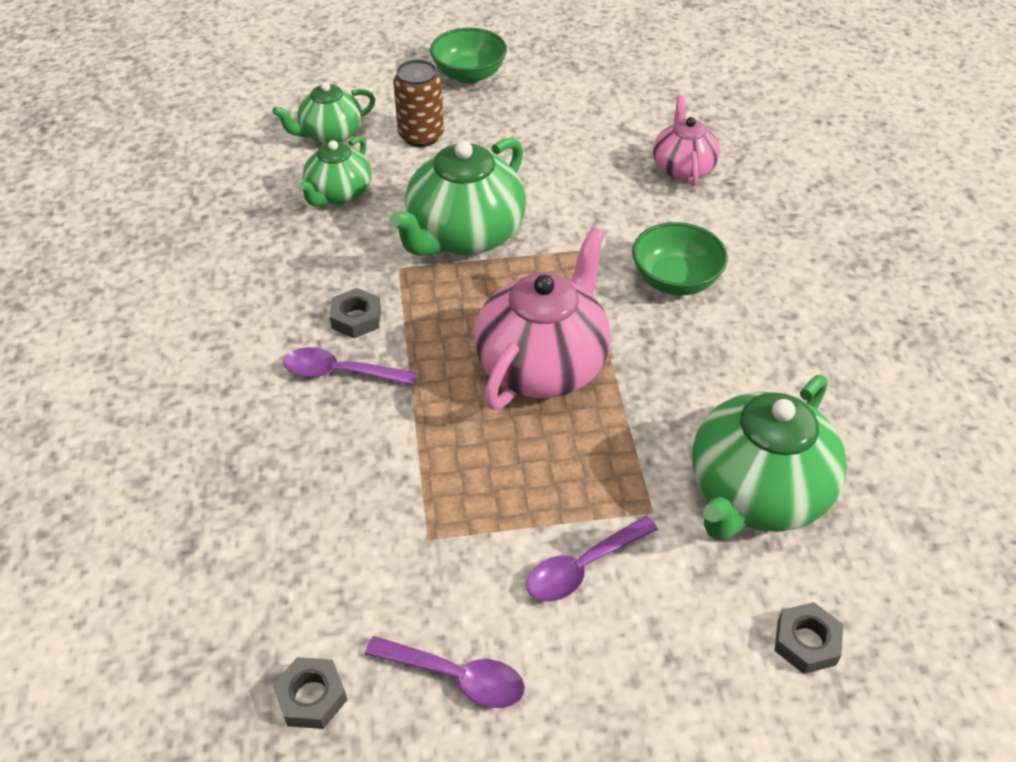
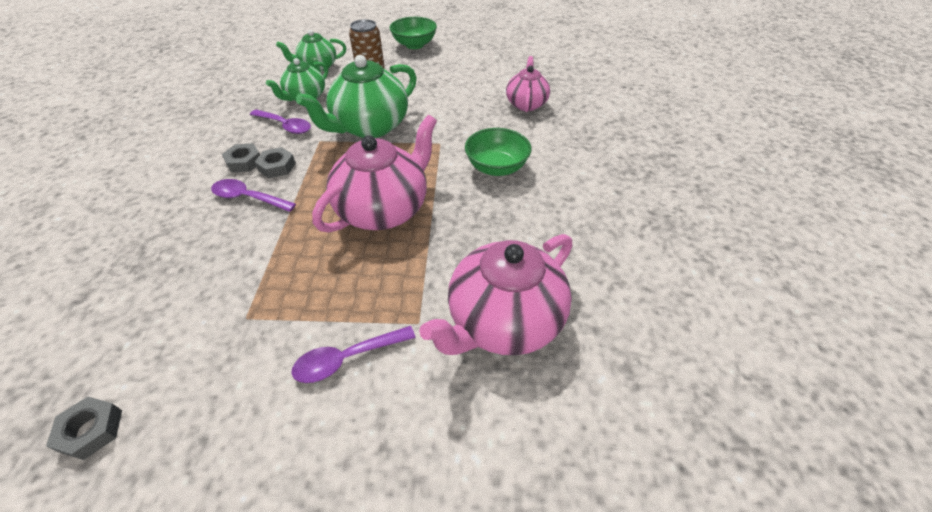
camera: 10 degrees right, 0 degrees up
purple spoon [365,636,525,708] -> purple spoon moved to [250,110,311,134]
green teapot [692,375,847,540] -> pink teapot [419,234,572,355]
grey nut [775,602,843,674] -> grey nut moved to [222,144,260,173]

